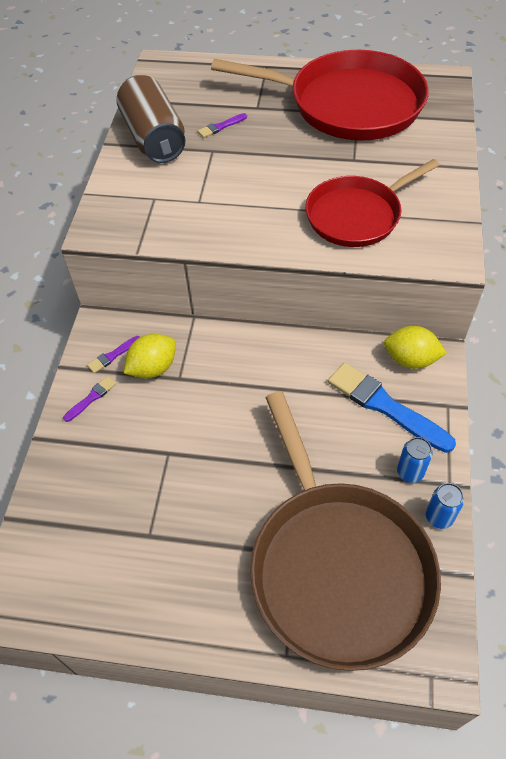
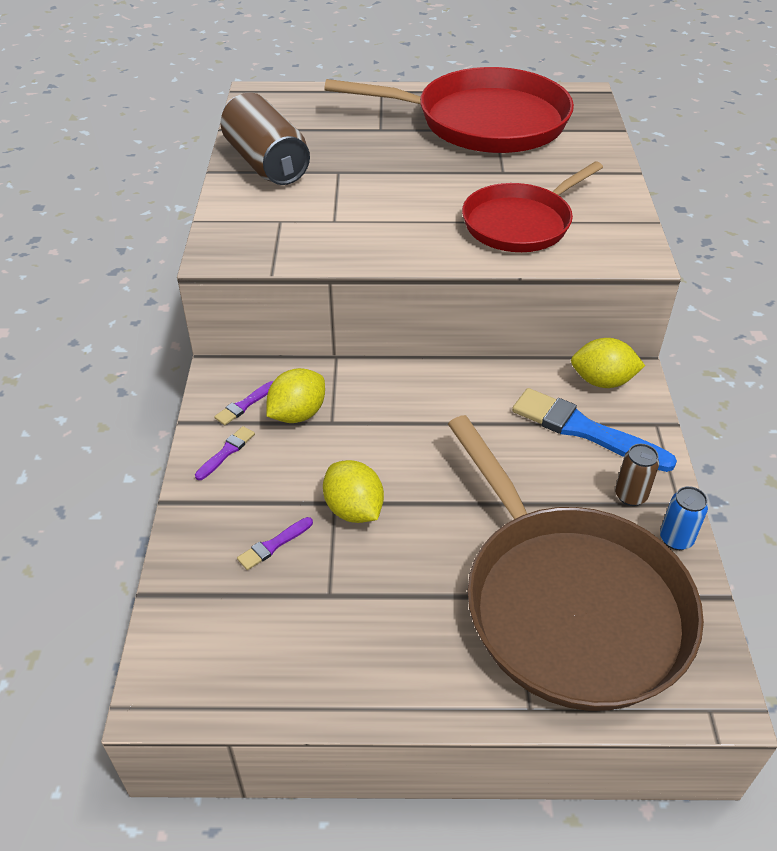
camera: 10 degrees left, 10 degrees down
purple brush [198,113,247,138] -> purple brush moved to [237,517,313,570]
blue can [397,437,433,483] -> brown can [615,444,659,506]
none -> yellow lemon [323,460,384,523]

